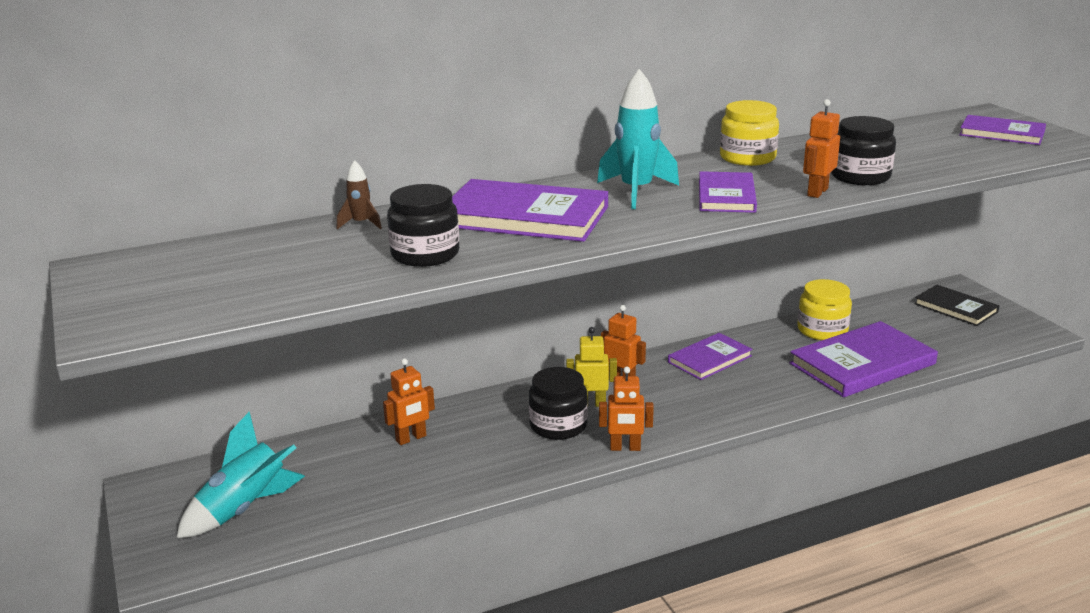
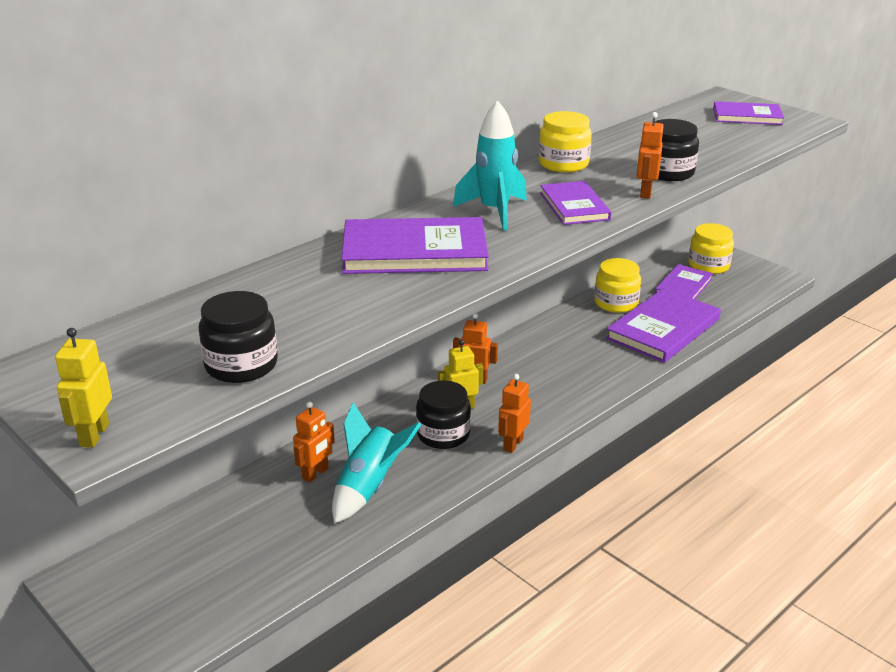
camera: 20 degrees left, 5 degrees up
turquoise rocket [176,412,305,538] -> turquoise rocket moved to [332,402,421,524]
brown rocket [337,160,382,229] -> none
black jar [387,184,459,267] -> black jar moved to [199,291,278,383]
orange robot [599,367,654,451] -> orange robot turned 135 degrees clockwise [498,374,531,453]
purple book [668,333,753,380] -> purple book moved to [655,264,713,299]
black book [914,285,999,326] -> yellow jar [688,223,734,274]
none -> yellow robot [55,328,112,448]

